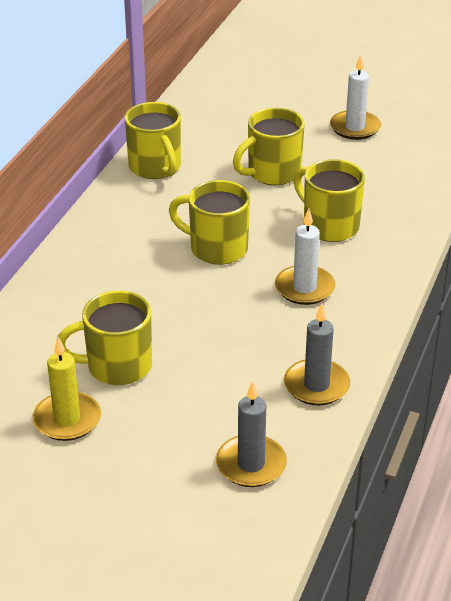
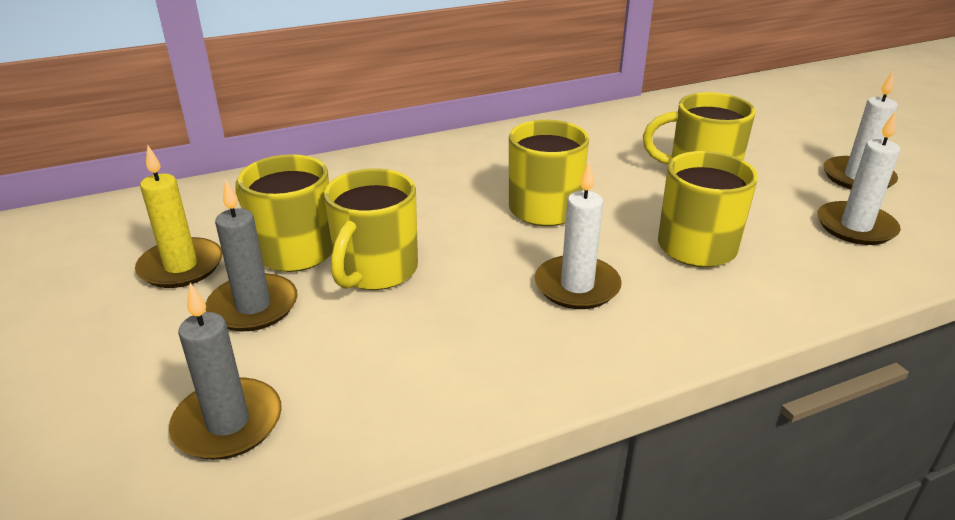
camera: 45 degrees right, 5 degrees down
yellow mug [125,102,181,179] -> yellow mug moved to [324,168,418,290]
grey candle [284,304,350,405] -> grey candle moved to [205,180,298,331]
none -> white candle [817,112,901,245]

